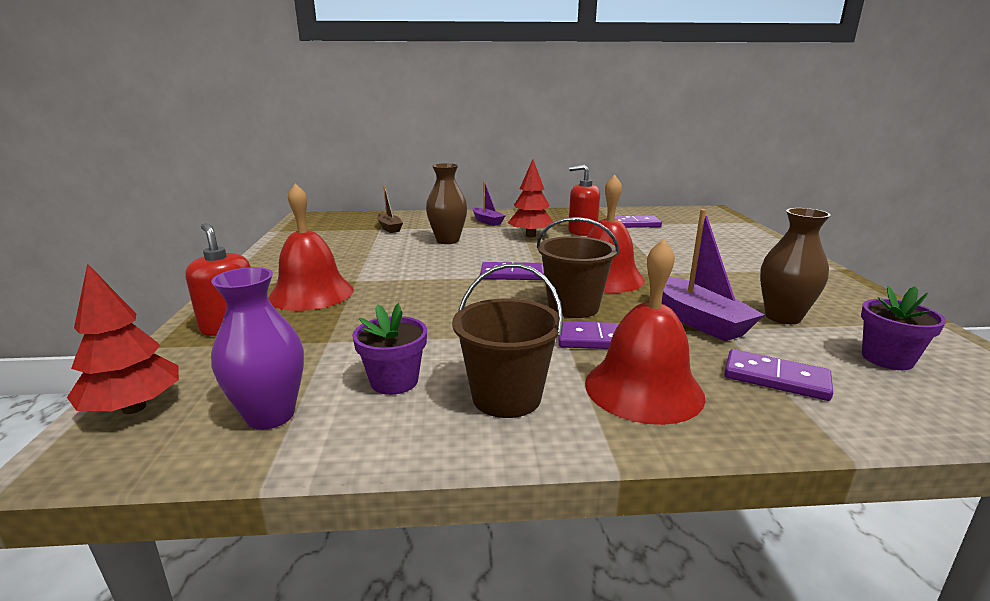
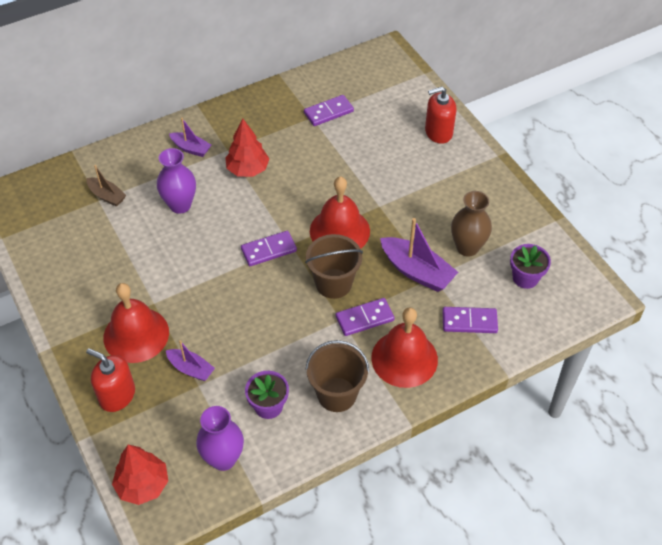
camera: 25 degrees left, 30 degrees up
brown vase [426,163,467,244] -> purple vase [157,148,196,214]
red soap dispenser [568,165,600,236] -> red soap dispenser moved to [425,87,456,144]
none -> purple boat [166,340,215,381]

